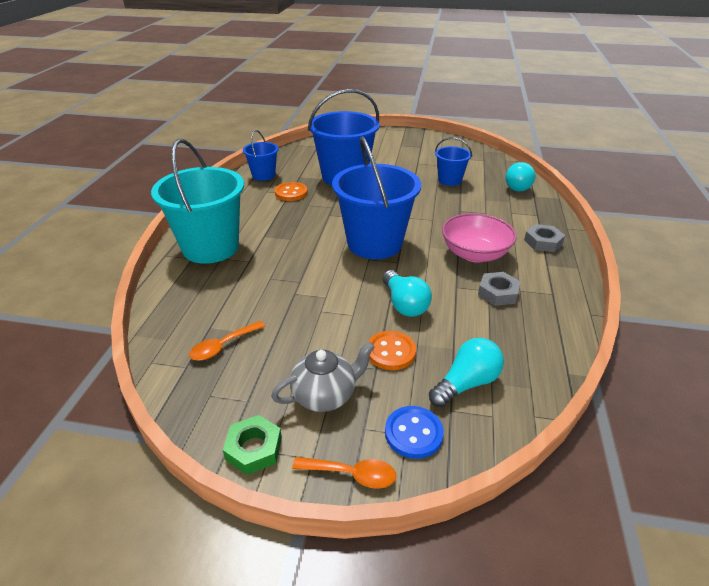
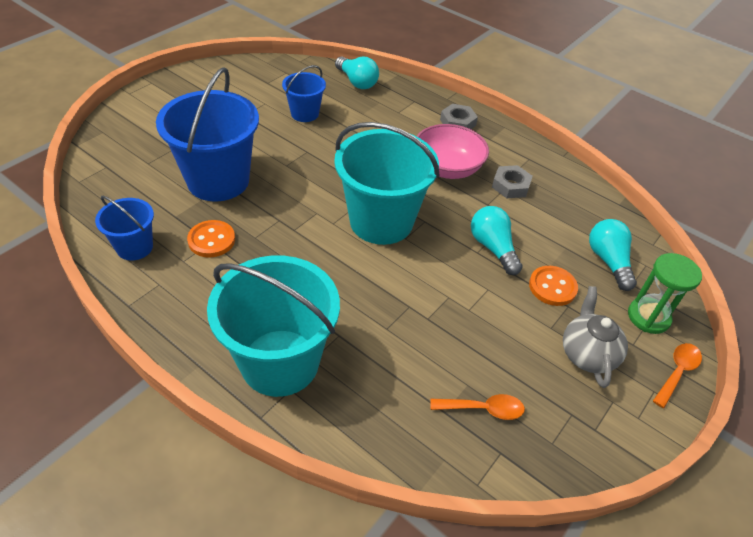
camera: 65 degrees left, 10 degrees up
orange spoon [189,321,265,361] -> orange spoon turned 75 degrees counterclockwise [430,394,525,420]
green nut [223,415,282,475] -> none
blue bucket [332,136,421,259] -> turquoise bucket [334,122,440,245]
turquoise light bulb [382,270,432,317] -> turquoise light bulb turned 120 degrees counterclockwise [471,206,523,275]
blue button [385,406,444,459] -> green hourglass [628,253,702,334]

